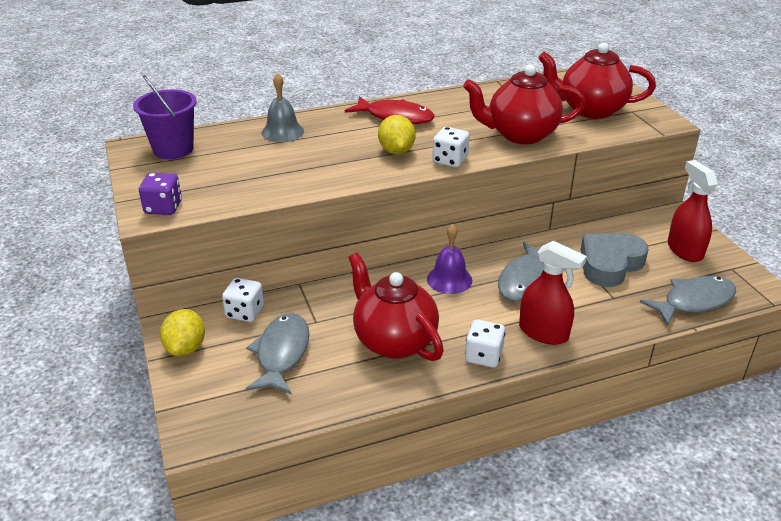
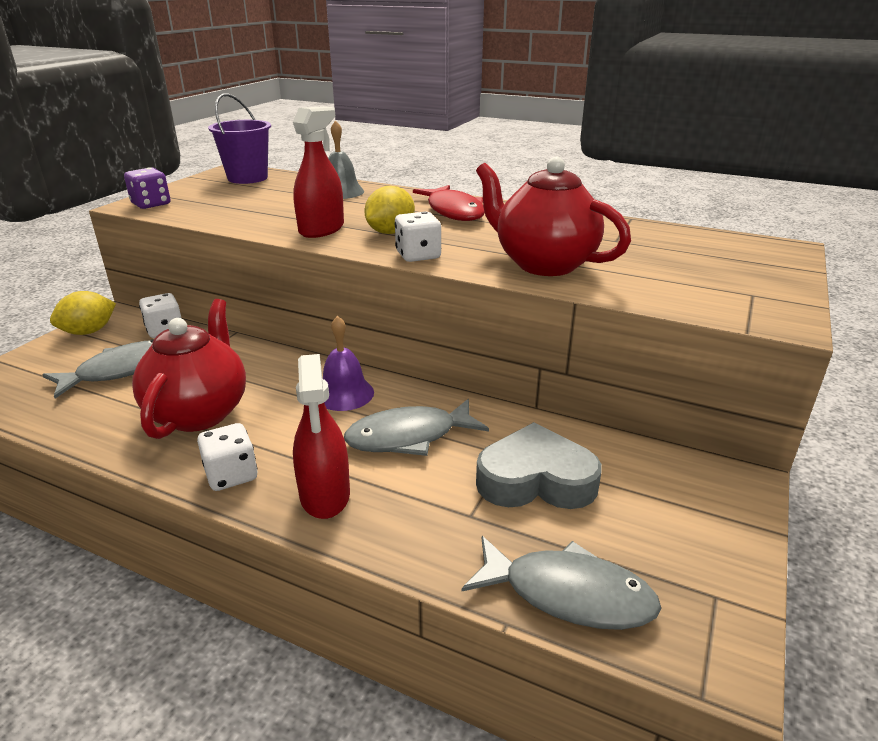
camera: 45 degrees right, 5 degrees down
red teapot [538,42,656,119] -> none
red spray bottle [668,160,718,262] -> red spray bottle moved to [293,106,344,238]

